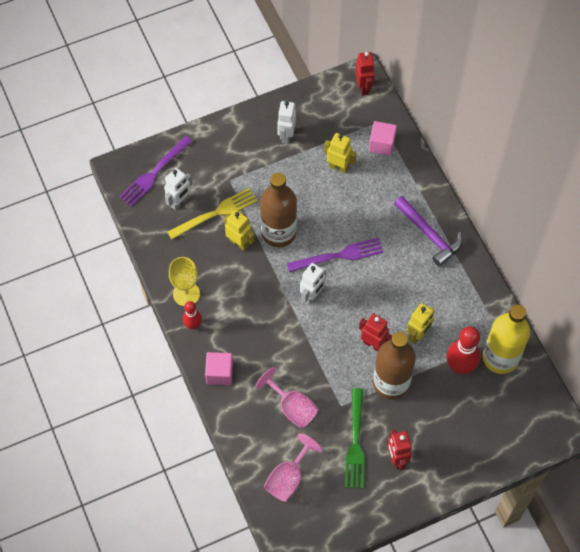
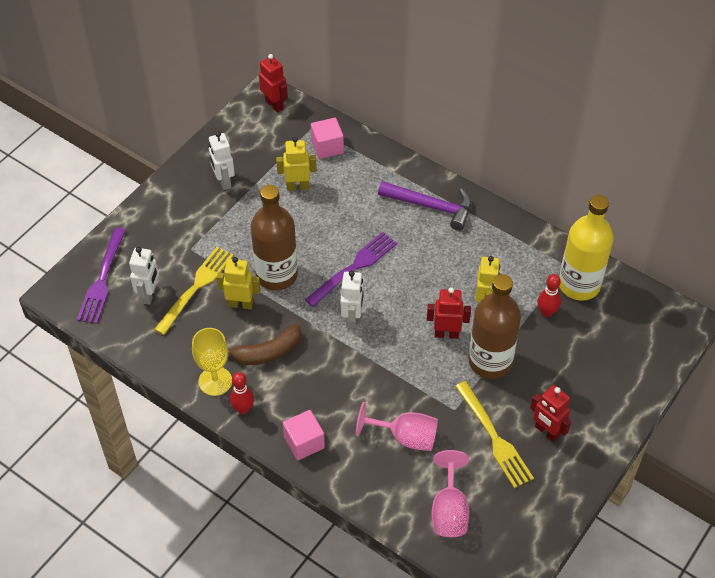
camera: 30 degrees left, 10 degrees down
green fork [345,388,365,489] -> yellow fork [455,381,534,488]
red bowling pin [447,326,481,374] -> red bowling pin [538,274,561,317], size x0.59
none -> brown banana [228,324,301,365]

